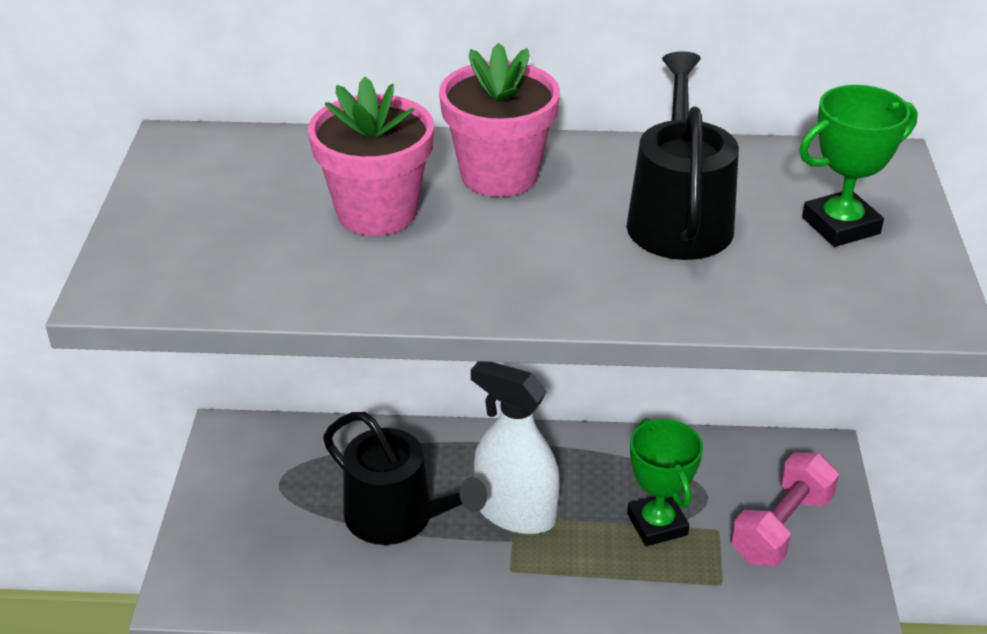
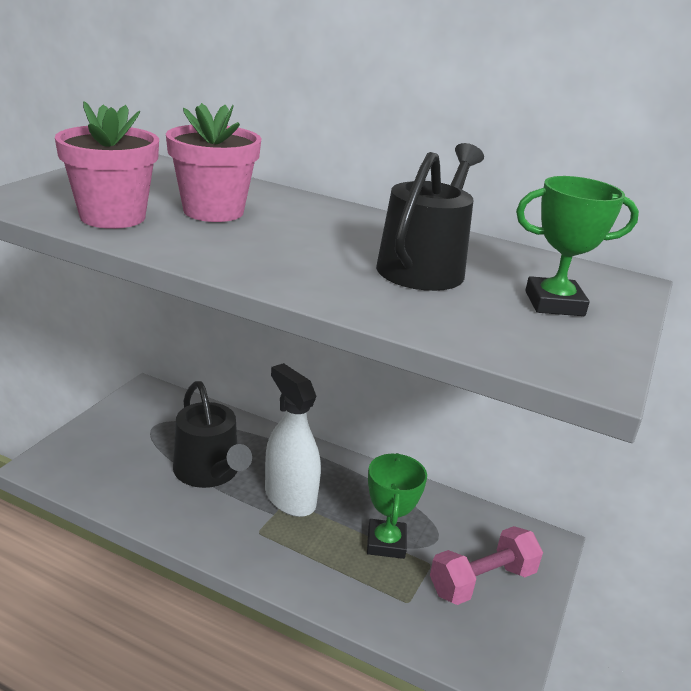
camera: 20 degrees right, 10 degrees down
pink flower pot [439,43,560,197] -> pink flower pot moved to [55,101,159,229]

